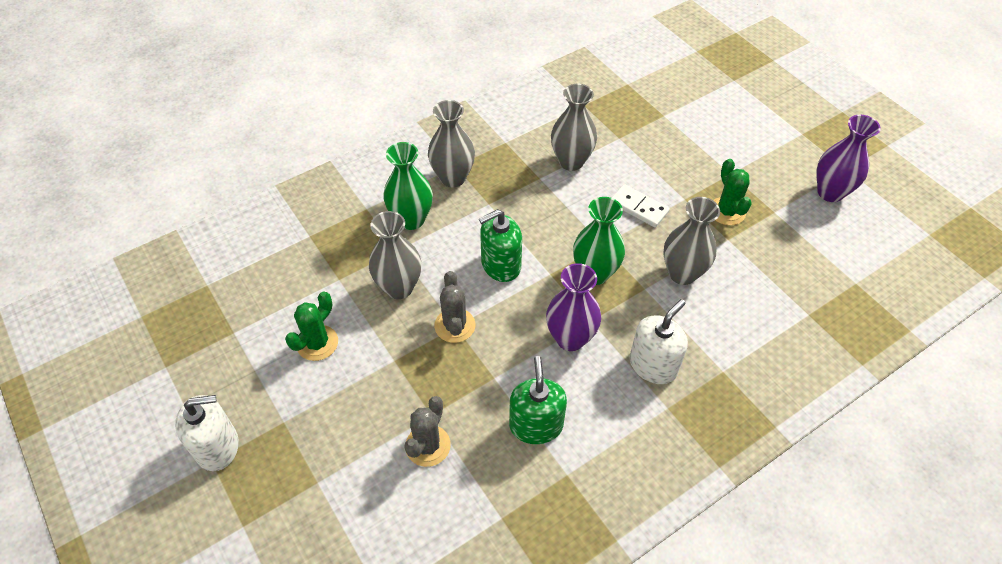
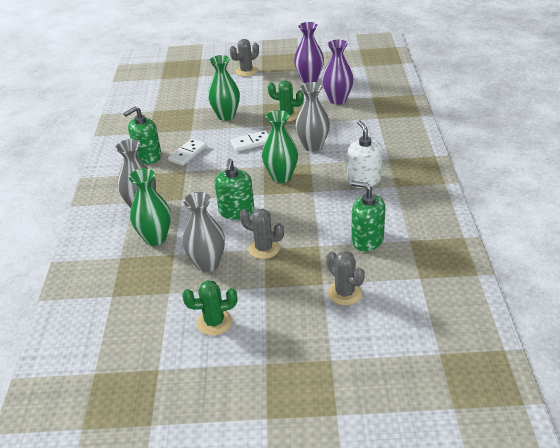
camera: 55 degrees left, 15 degrees down
white soap dispenser [175,395,239,471] -> none
green cactus [285,292,338,361] -> green cactus turned 75 degrees counterclockwise [182,280,237,336]
purple vase [546,263,601,351] -> purple vase moved to [322,40,354,105]
grey vase [551,84,597,171] -> white domino [168,139,207,166]
none -> green soap dispenser [123,106,162,164]
none -> green vase [208,55,240,121]
none -> grey cactus [230,39,259,76]

